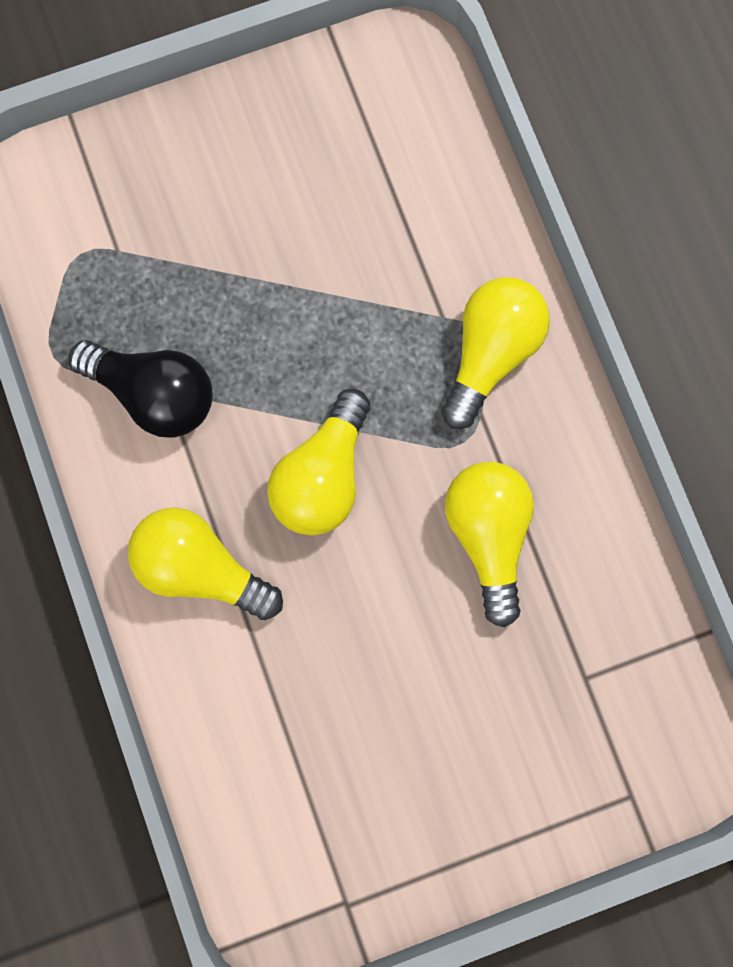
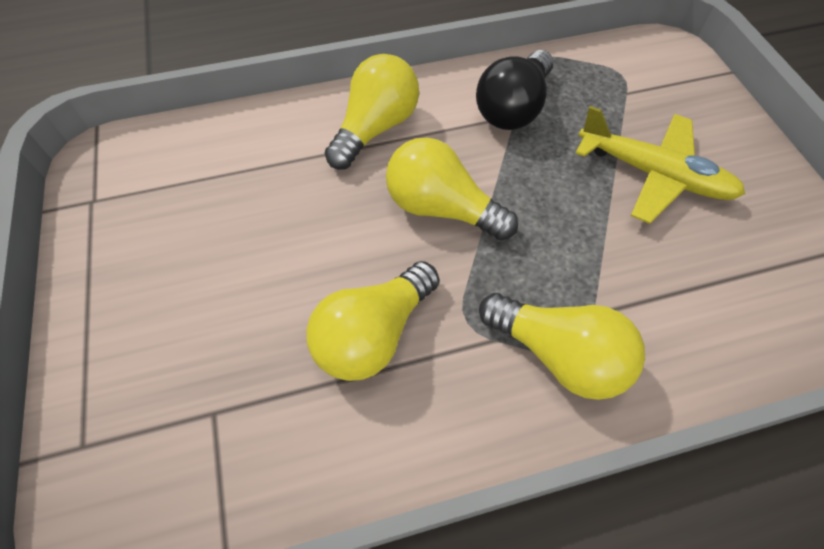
camera: 95 degrees right, 20 degrees down
yellow light bulb [445,462,534,627] -> yellow light bulb turned 135 degrees clockwise [306,261,439,381]
none -> yellow plane [576,106,745,224]

